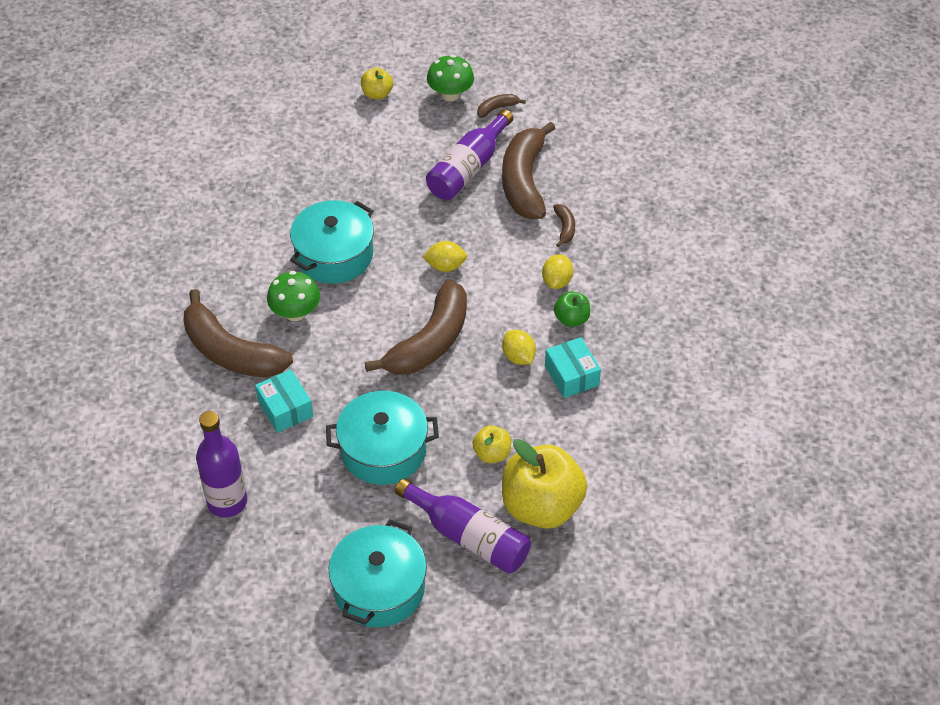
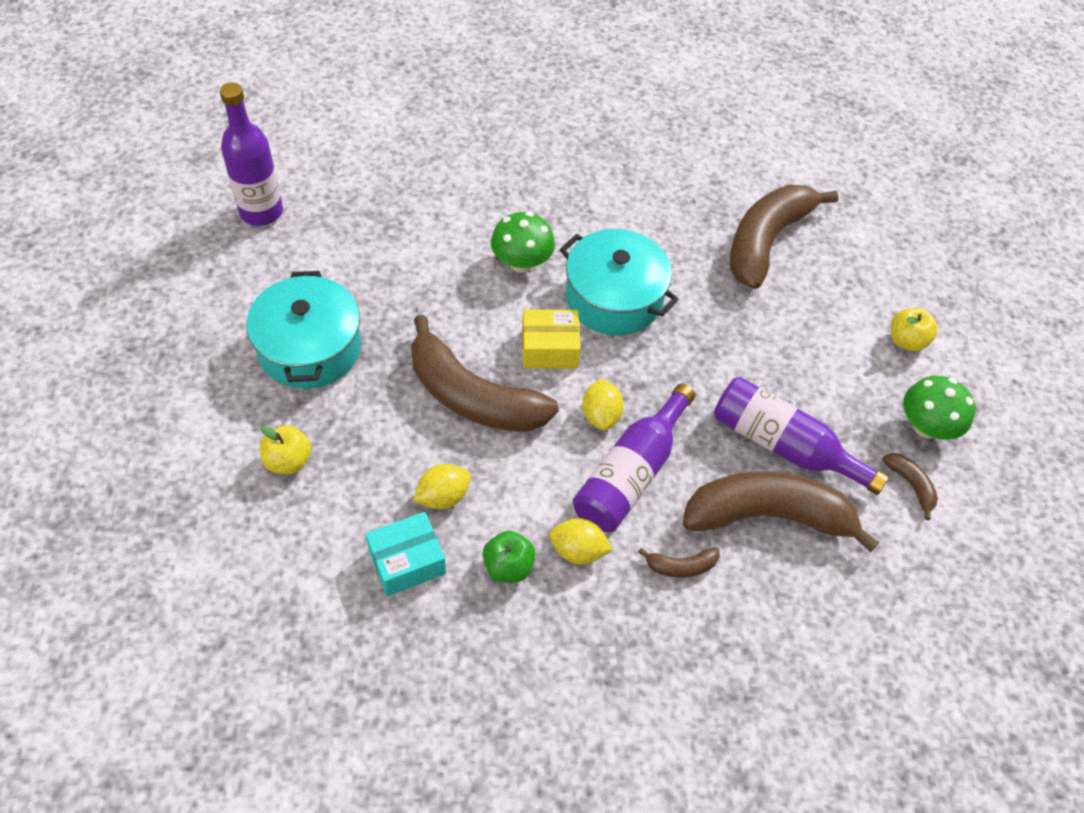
camera: 85 degrees right, 5 degrees up
brown banana [183,289,293,377] -> brown banana moved to [730,184,839,289]
turquoise box [255,369,313,433] -> none
turquoise pot [329,520,427,627] -> none
purple bottle [395,478,531,574] -> purple bottle moved to [573,384,695,532]
yellow apple [502,439,587,529] -> none
none -> yellow box [522,309,581,368]

